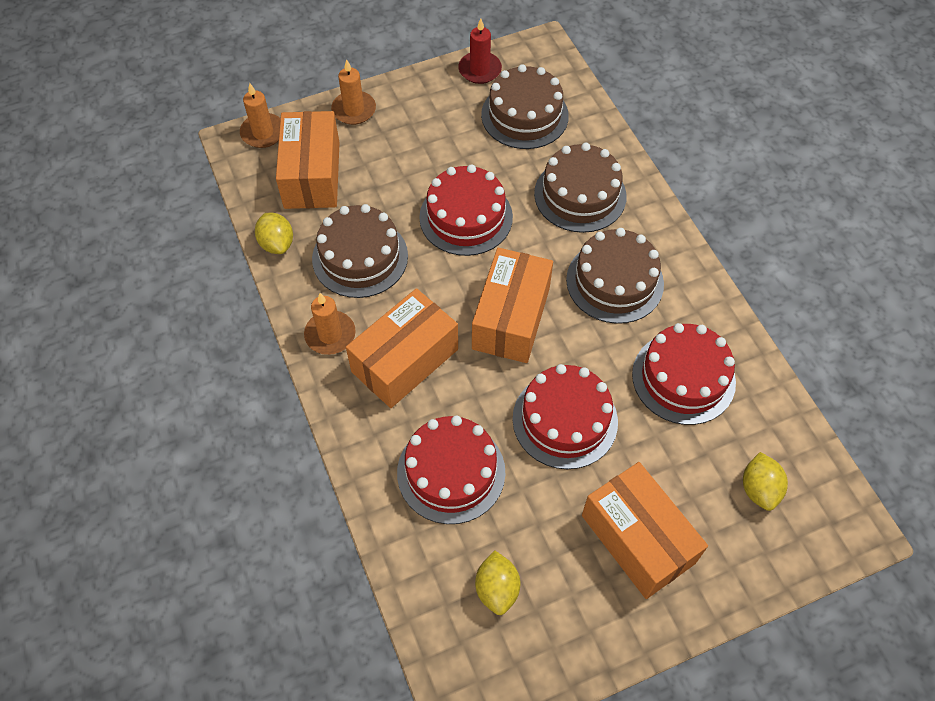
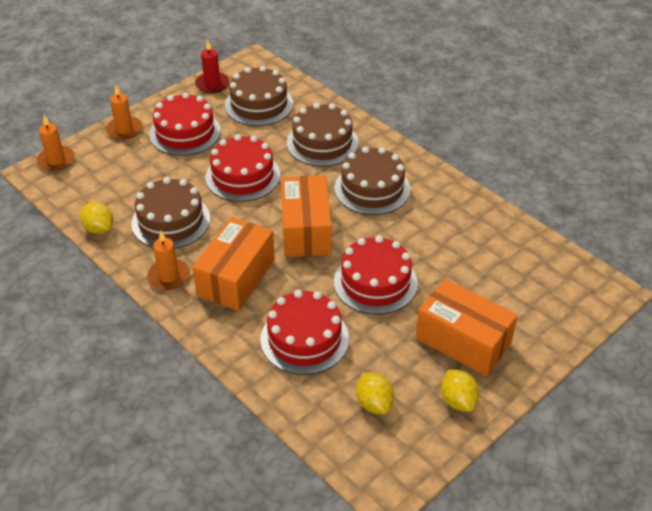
camera: 20 degrees left, 15 degrees down
orange box [276,111,339,209] -> none
red cake [632,323,736,425] -> red cake moved to [150,93,221,156]
yellow lemon [743,452,788,511] -> yellow lemon moved to [441,370,479,412]

